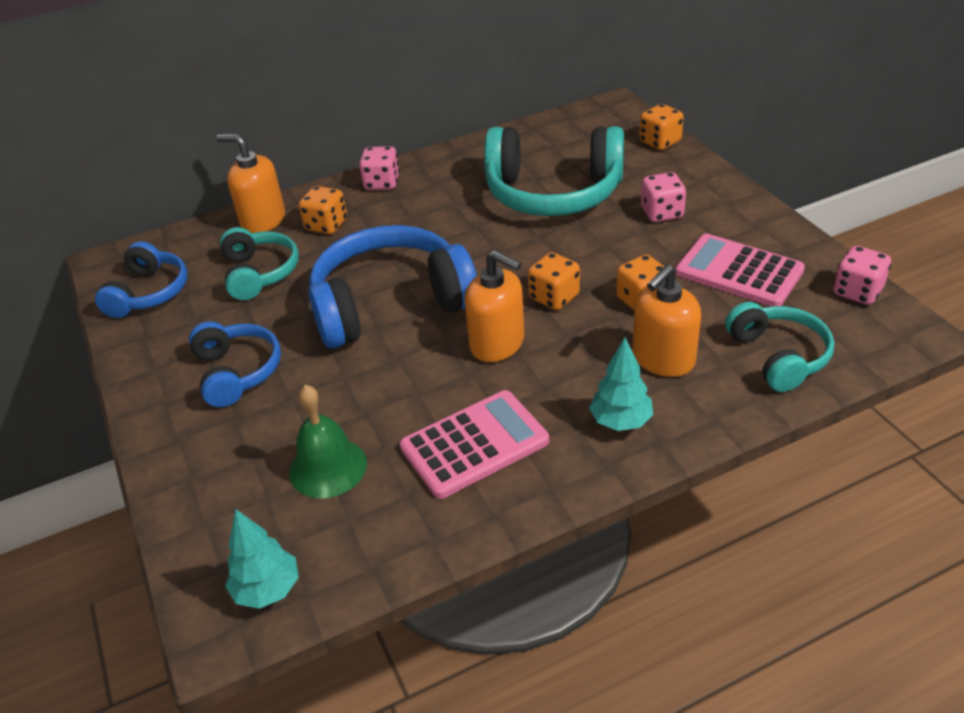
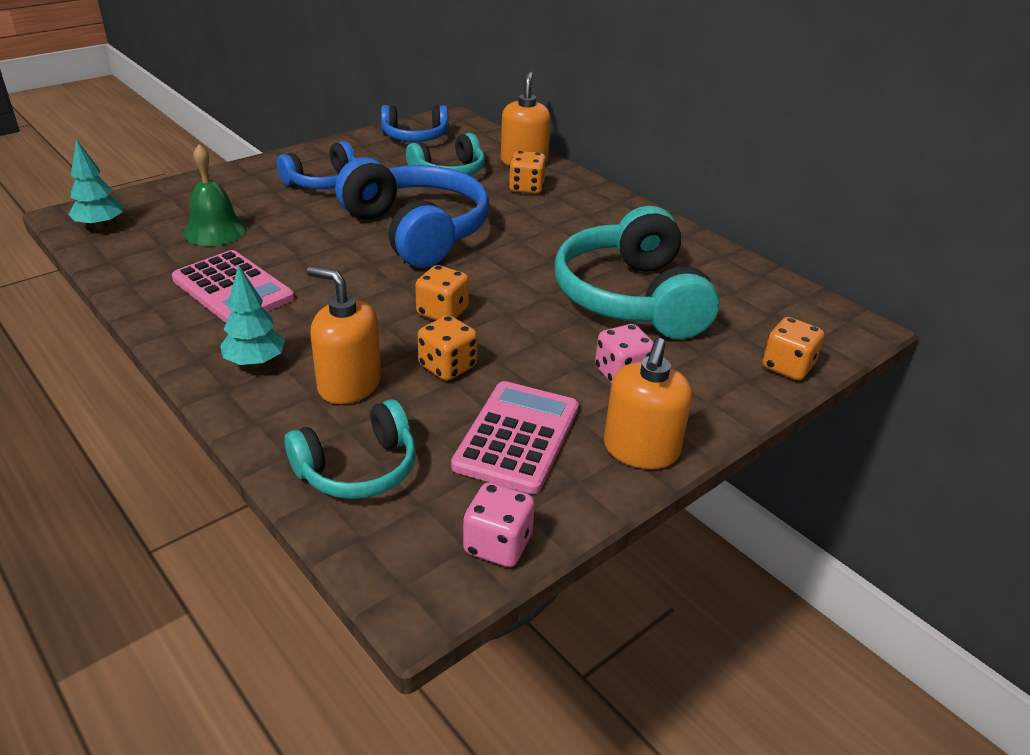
camera: 70 degrees right, 5 degrees down
pink dice [359,146,400,190] -> none
orange soap dispenser [465,250,525,362] -> orange soap dispenser moved to [604,338,692,469]

